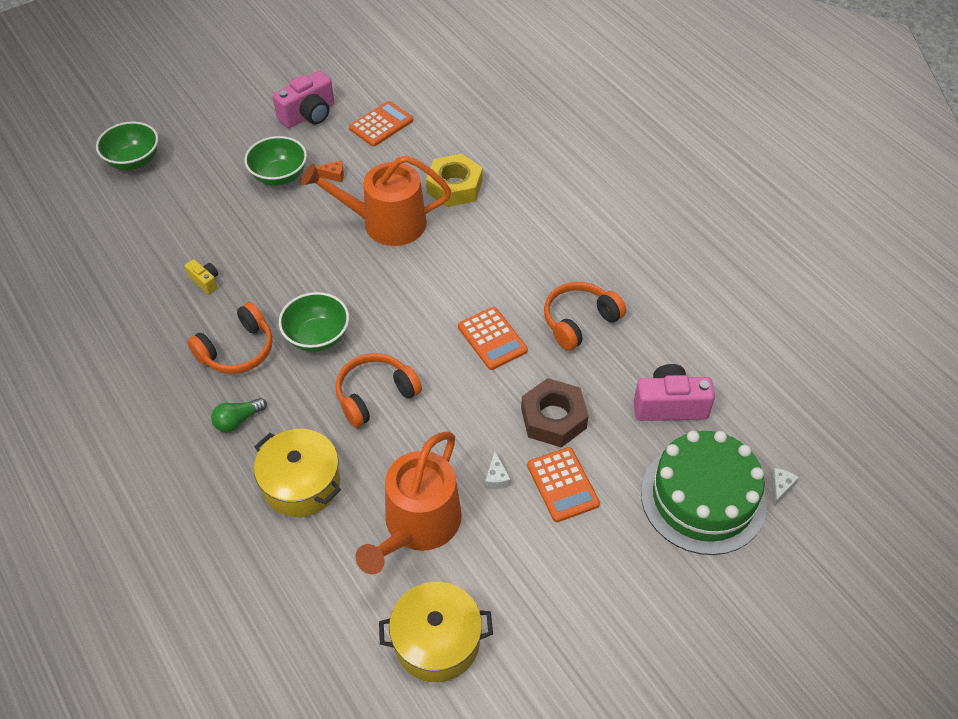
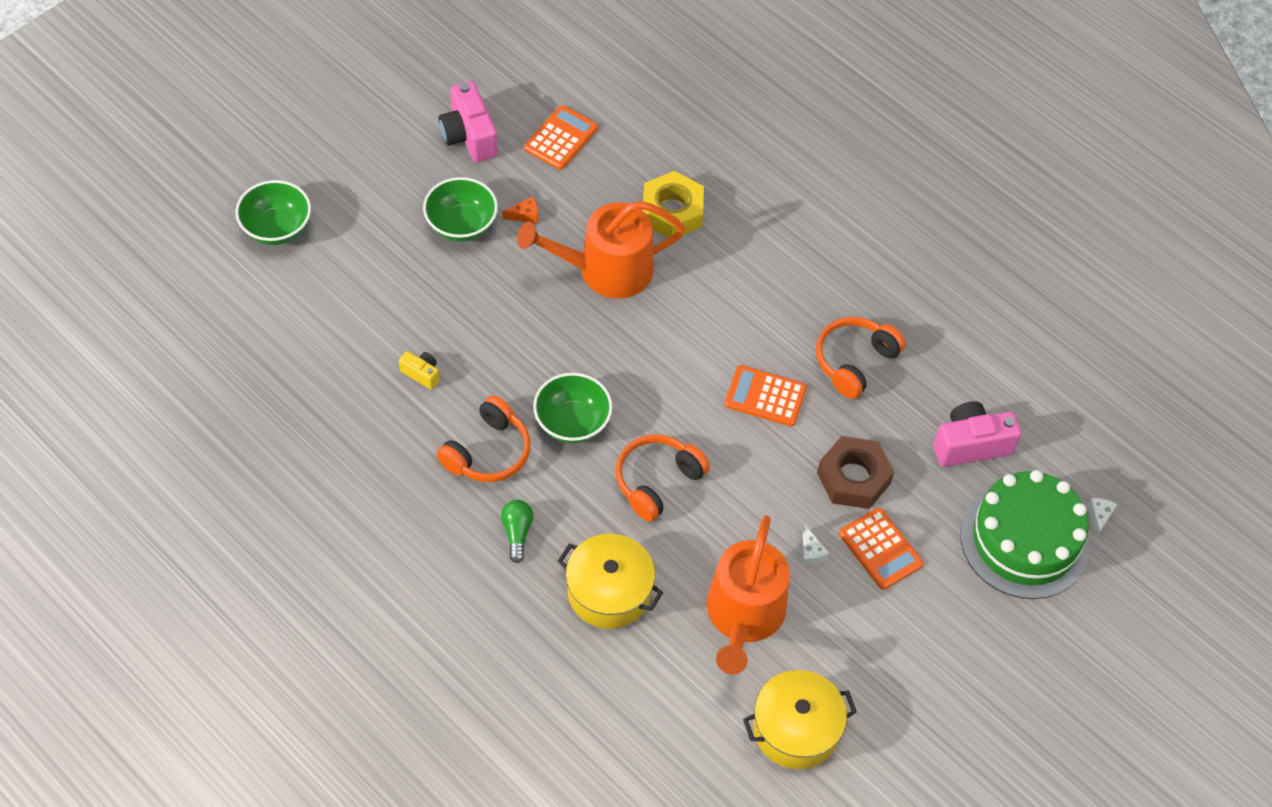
camera: 15 degrees left, 5 degrees up
green light bulb [211,398,267,432] -> green light bulb turned 135 degrees clockwise [501,500,533,563]
pink camera [273,71,334,128] -> pink camera turned 120 degrees clockwise [439,81,498,162]
orange calculator [458,307,528,370] -> orange calculator turned 150 degrees clockwise [725,365,807,427]

